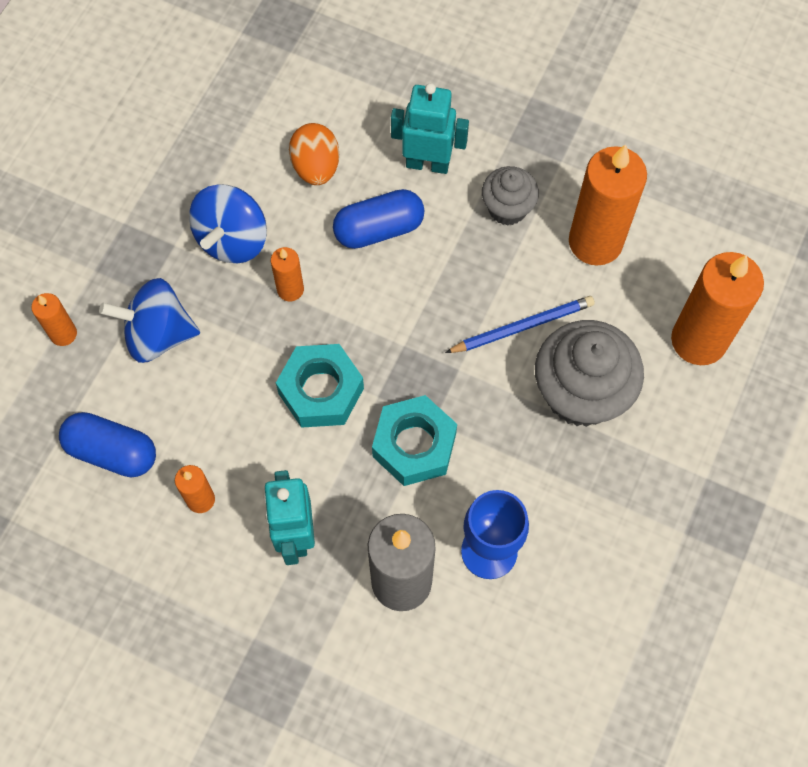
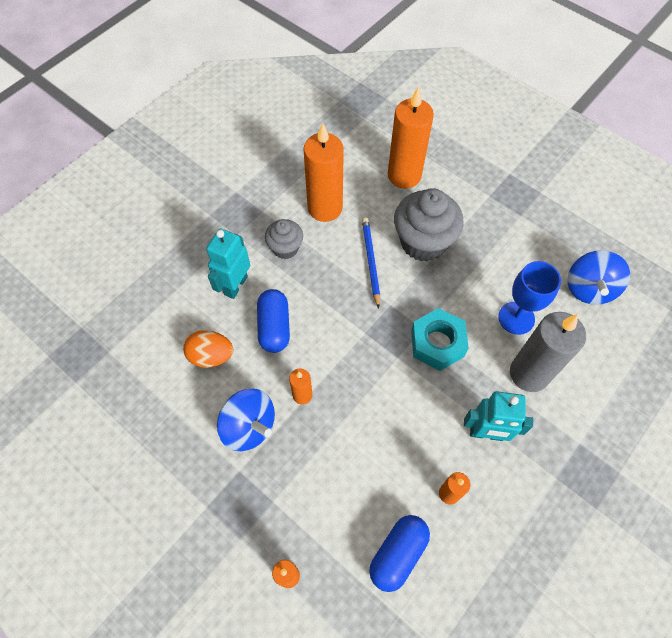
camera: 75 degrees left, 5 degrees down
blue spinning top [99,278,200,363] -> blue spinning top moved to [567,250,630,305]
turquoise nut [276,344,364,428] -> none

